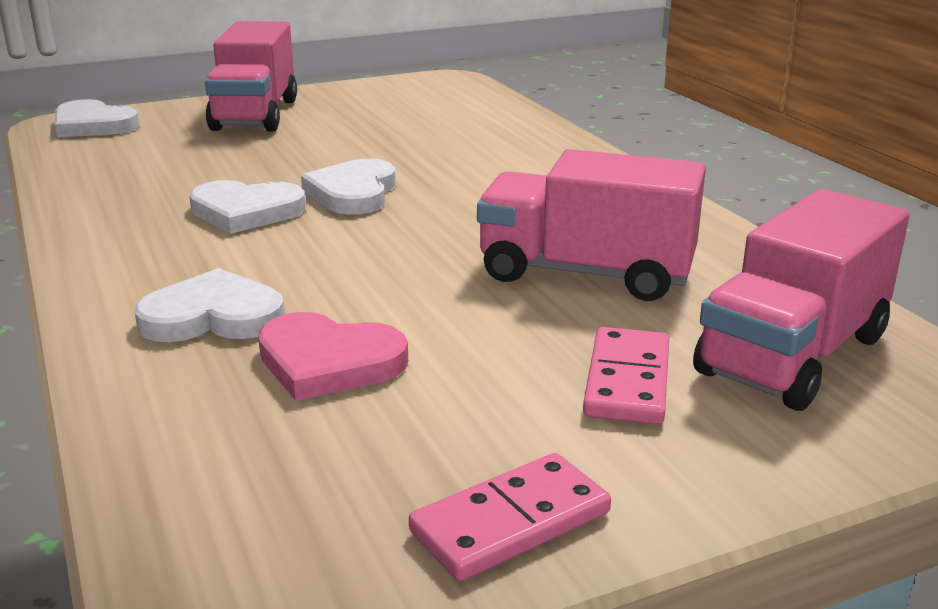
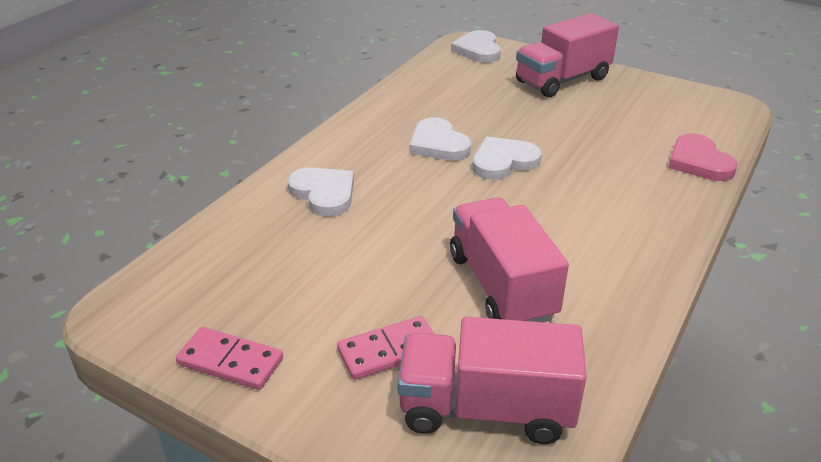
camera: 55 degrees right, 10 degrees up
pink heart [258,312,408,401] -> pink heart moved to [668,133,737,181]

